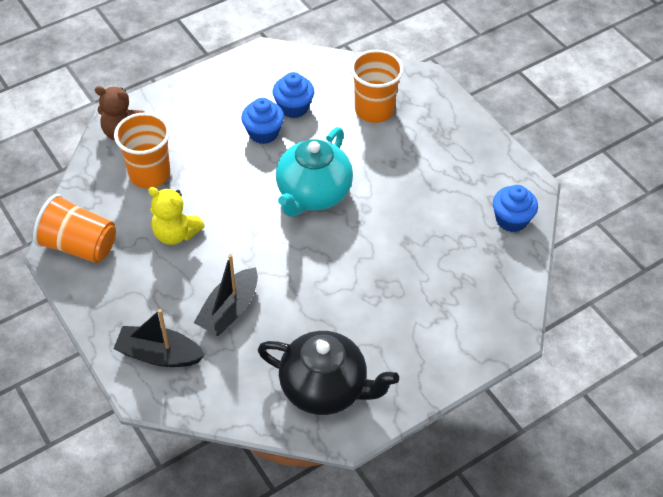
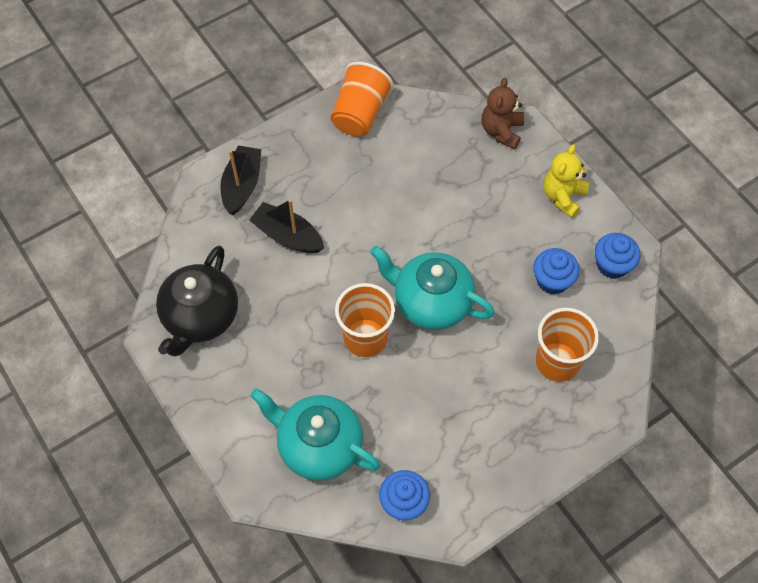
camera: 90 degrees right, 10 degrees up
orange cup [114,112,170,189] -> orange cup moved to [335,283,395,357]
yellow teddy bear [148,187,205,245] -> yellow teddy bear moved to [544,144,589,218]
blue cupcake [241,98,284,144] -> blue cupcake moved to [595,233,640,279]
none -> turquoise teapot [250,388,381,481]

